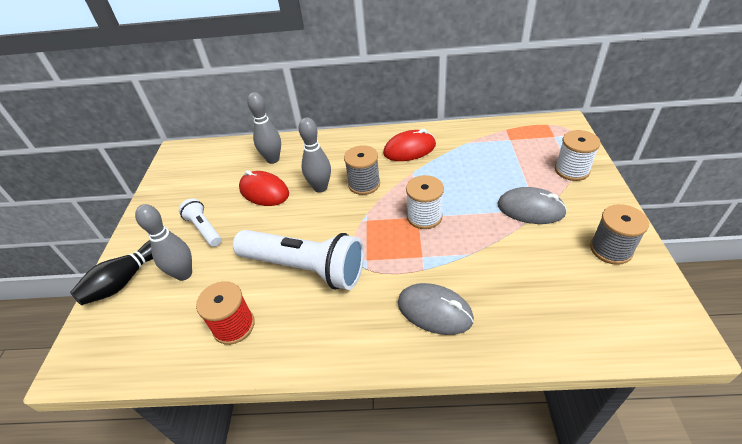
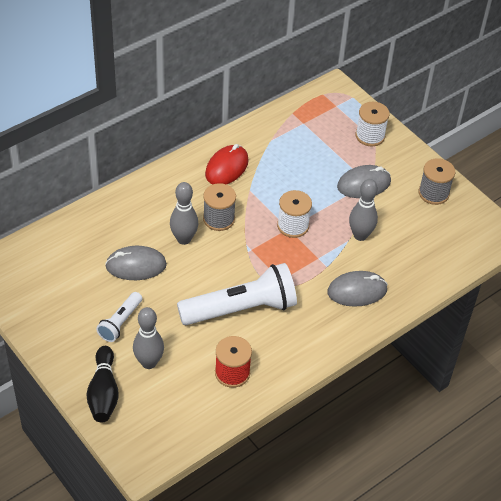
camera: 45 degrees left, 5 degrees up
white flashlight [179,198,221,247] -> white flashlight turned 75 degrees counterclockwise [96,292,142,342]
red mouse [239,170,289,206] -> grey mouse [105,246,167,280]
grey bowling pin [247,92,281,164] -> grey bowling pin moved to [349,179,378,241]

